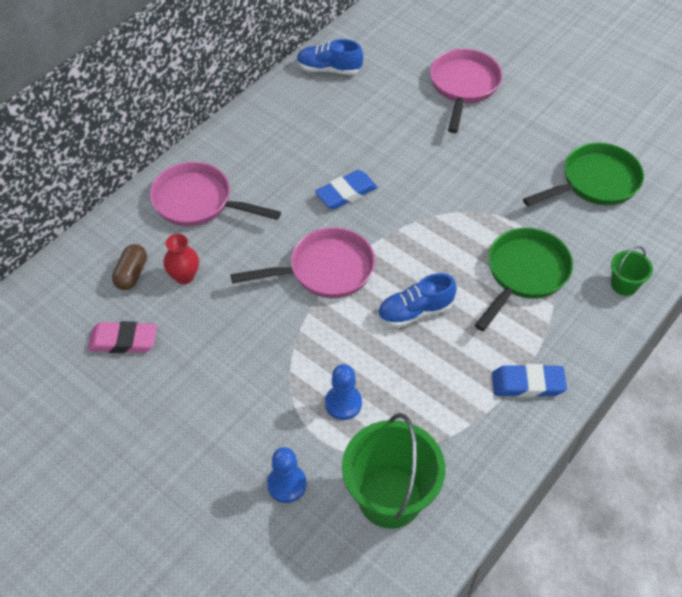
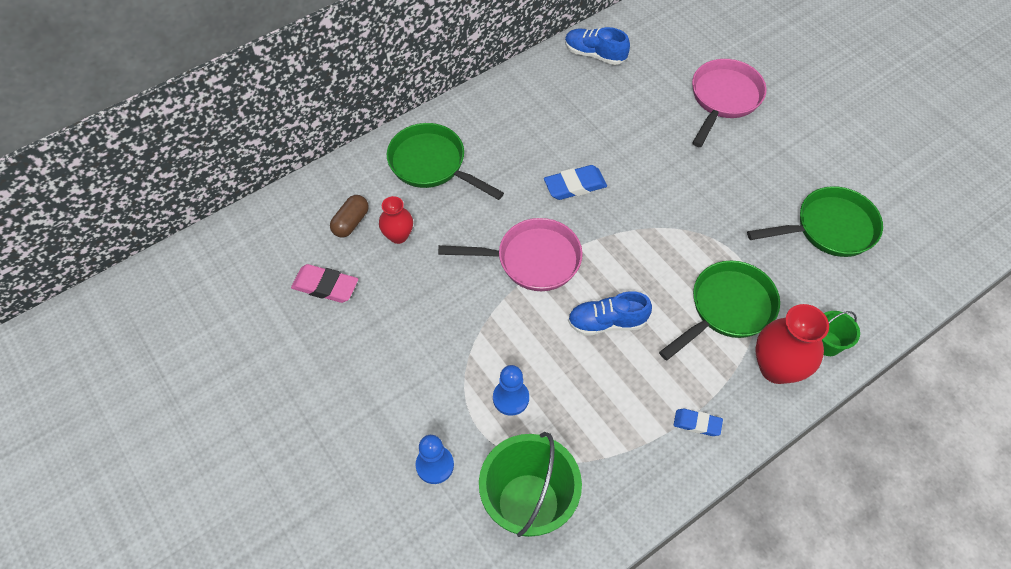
camera: 15 degrees right, 5 degrees up
pink pan [150,162,281,226] -> green pan [387,123,504,200]
blue eraser [492,364,567,397] -> blue eraser [674,409,723,436], size x0.64
none -> red vase [755,304,829,384]

